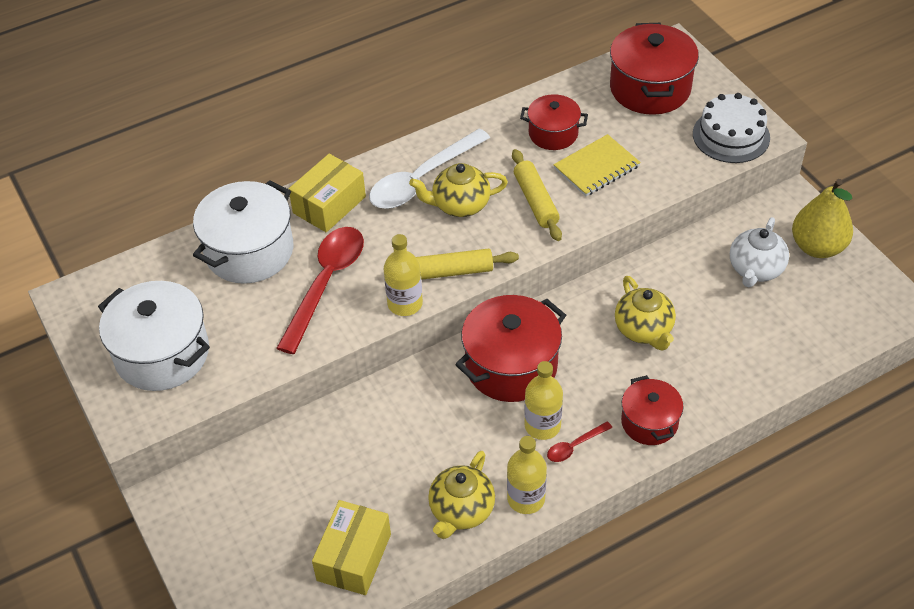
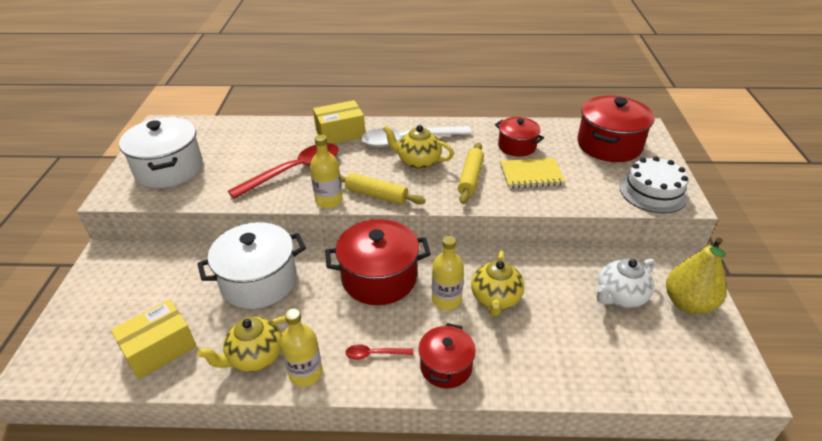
camera: 30 degrees right, 10 degrees down
white pot [193,180,293,284] -> white pot moved to [197,222,306,309]
yellow bottle [524,361,563,440] -> yellow bottle moved to [432,236,464,310]

